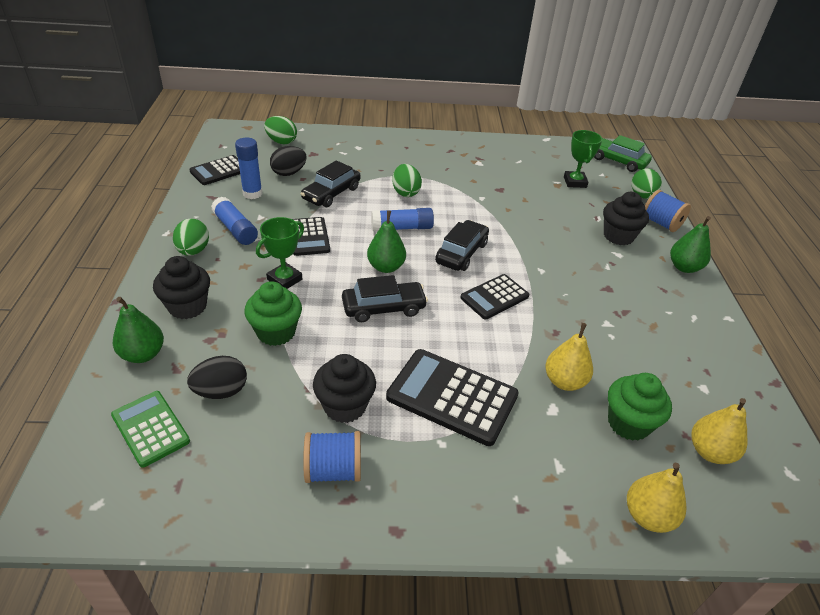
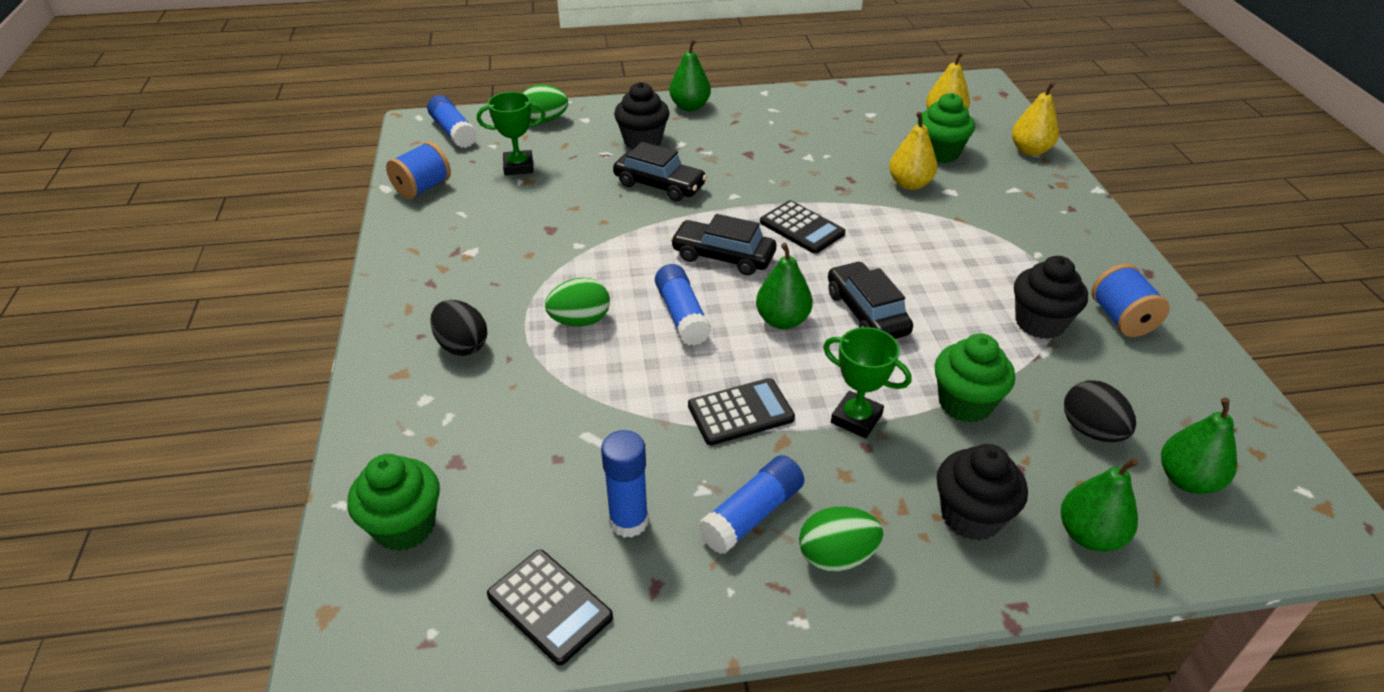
camera: 95 degrees left, 0 degrees up
green calculator [111,391,190,468] -> green pear [1161,398,1237,494]
green egg [264,116,297,144] -> green cupcake [347,454,440,551]
black egg [270,146,307,176] -> black egg moved to [431,300,487,356]
black car [301,160,361,207] -> black car moved to [613,142,707,202]
black calculator [386,349,519,446] -> none
green car [594,135,652,172] -> blue glue stick [427,95,477,148]
blue spool [645,190,691,232] -> blue spool moved to [386,141,451,199]

